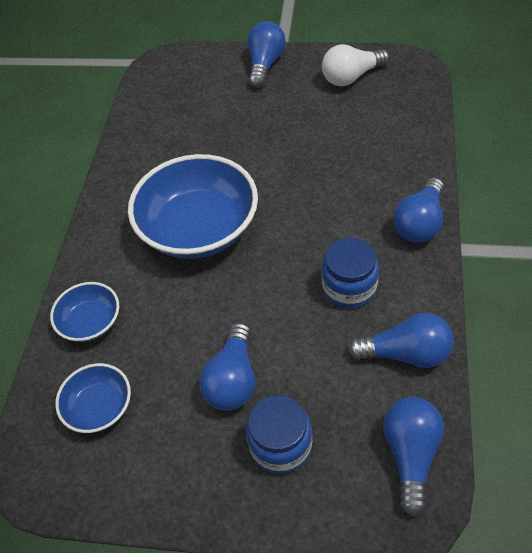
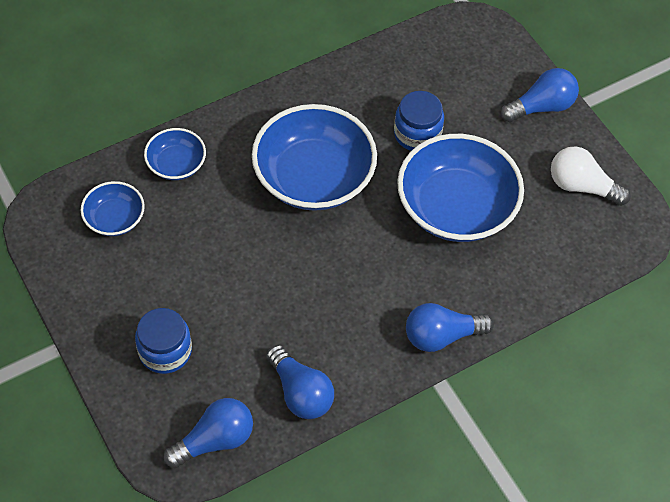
camera: 45 degrees right, 5 degrees up
blue light bulb [199,323,256,411] -> none
blue jar [322,238,379,308] -> blue jar moved to [394,91,444,151]
none -> blue bowl [397,134,524,242]

